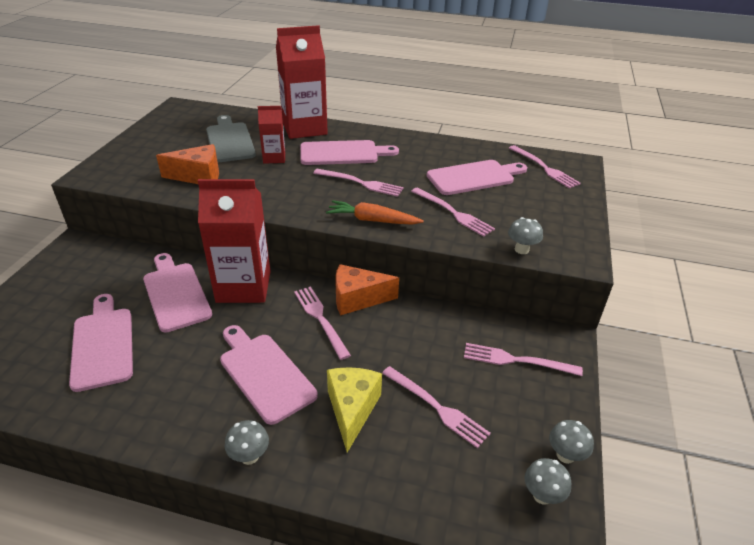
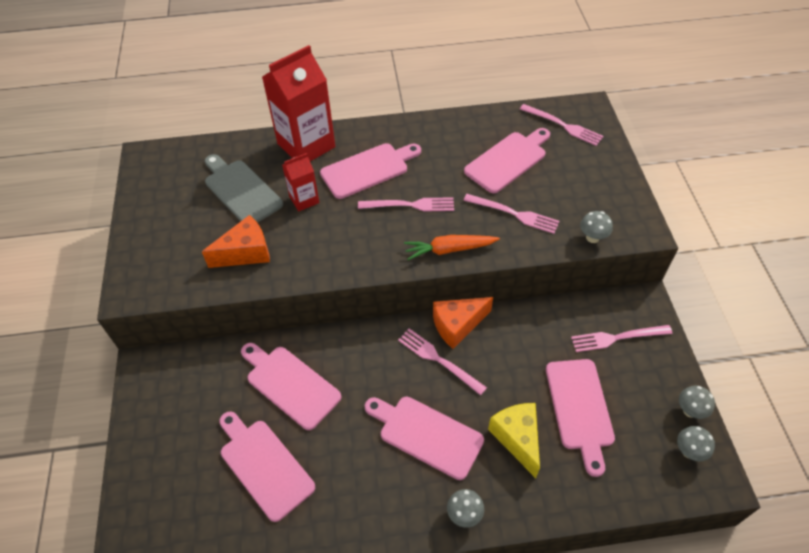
camera: 20 degrees left, 15 degrees up
red carton [198,179,271,303] -> none
pink fork [382,366,491,448] -> pink cutting board [546,359,615,477]

